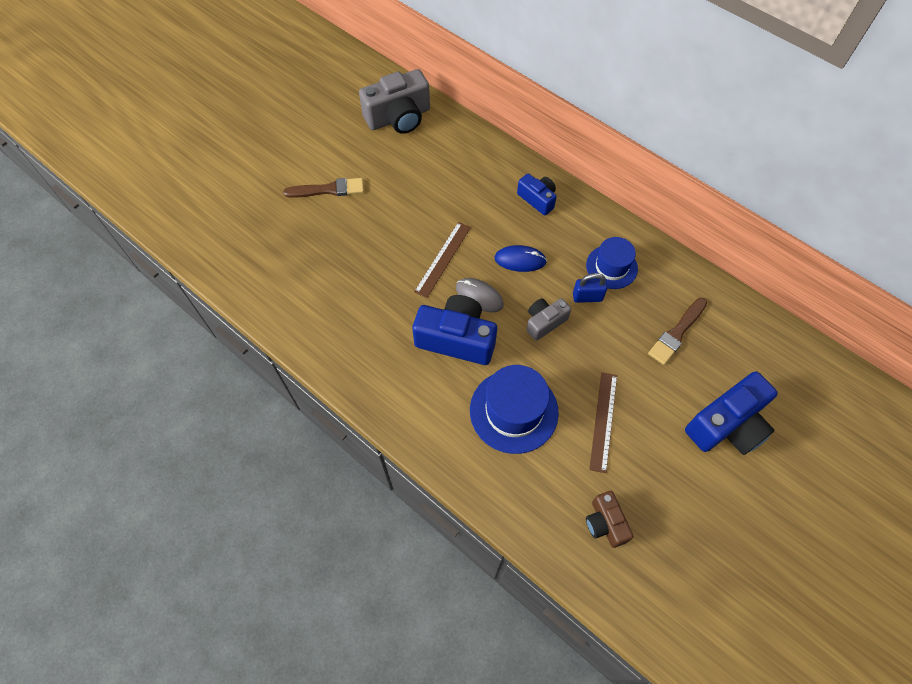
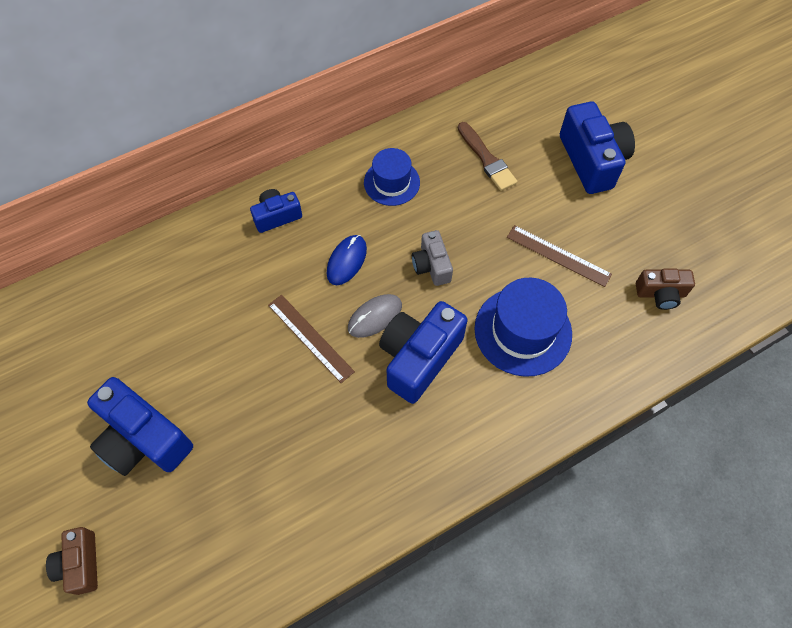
camera: 70 degrees left, 0 degrees up
brown brush [283,178,364,198] -> blue camera [87,377,193,476]
grey camera [359,69,430,134] -> none
blue padlock [573,273,607,303] -> none
none -> brown camera [46,527,98,595]

